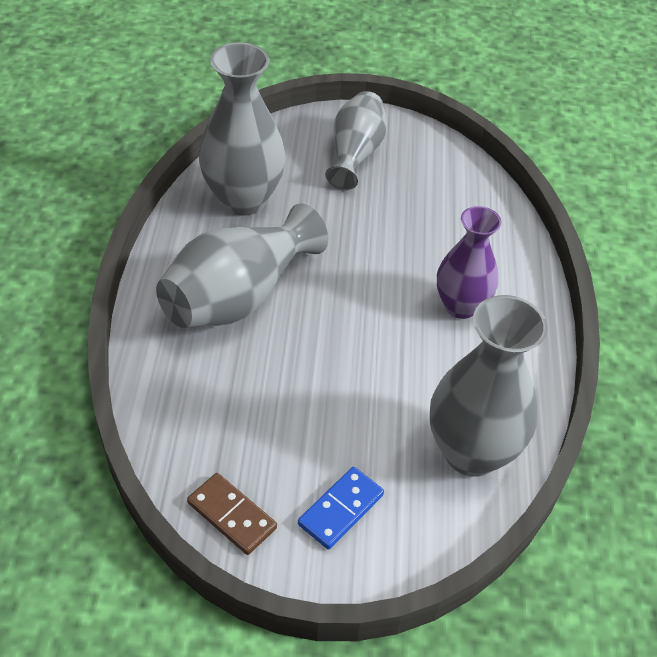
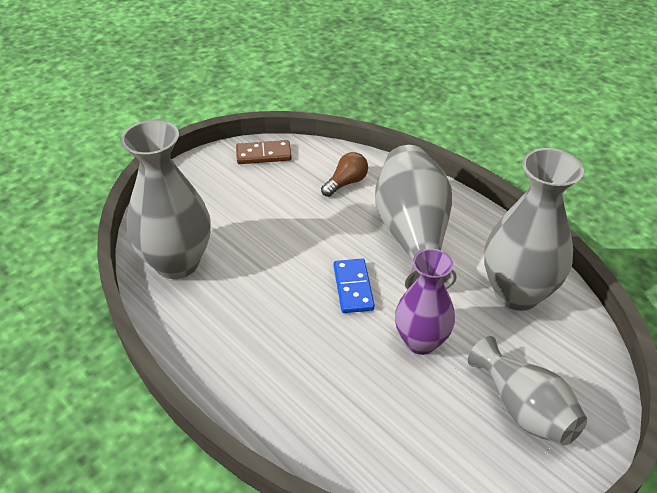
camera: 135 degrees right, 5 degrees down
blue domino [298,467,384,550] -> blue domino moved to [334,259,375,313]
purple vase [437,206,502,319] -> purple vase moved to [395,249,455,355]
none -> brown light bulb [321,152,368,197]

